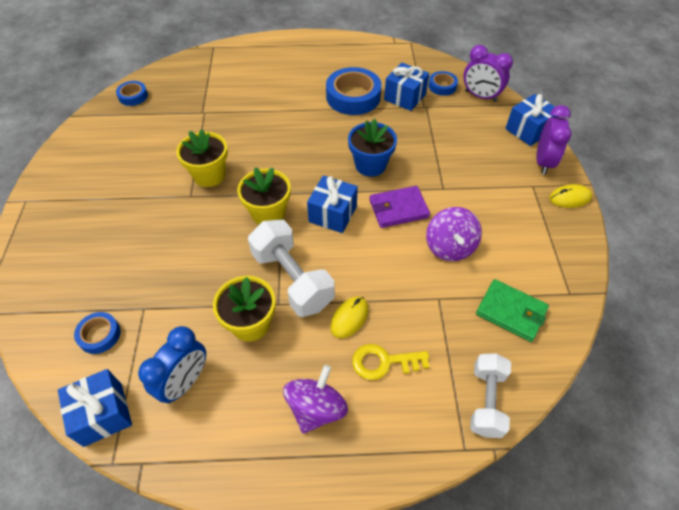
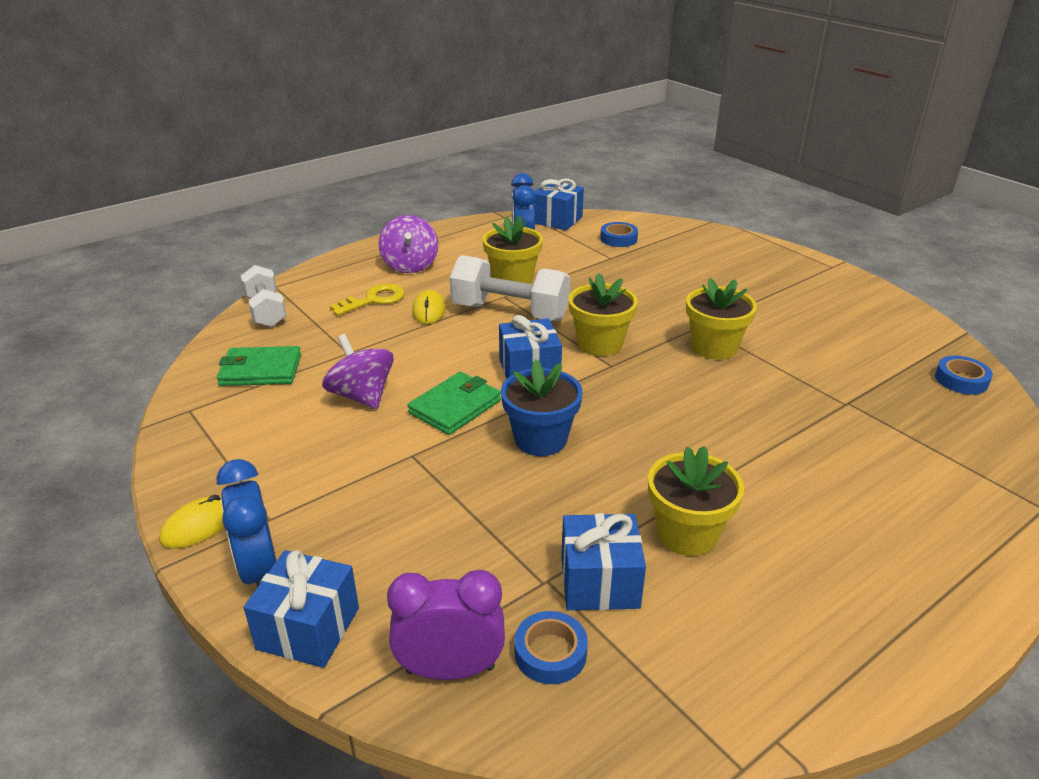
camera: 145 degrees right, 20 degrees down
blue tape [326,67,382,115] -> yellow flower pot [648,446,744,556]
purple wallet [369,186,430,228] -> green wallet [408,372,501,435]
purple clock [537,105,572,175] -> blue clock [217,459,276,587]

